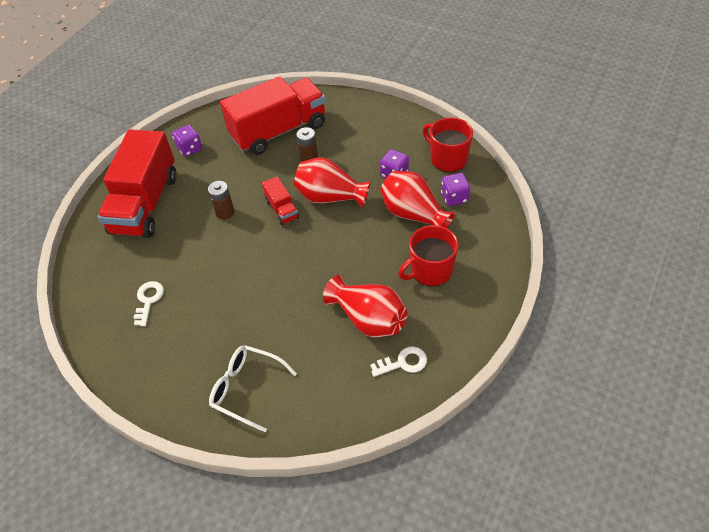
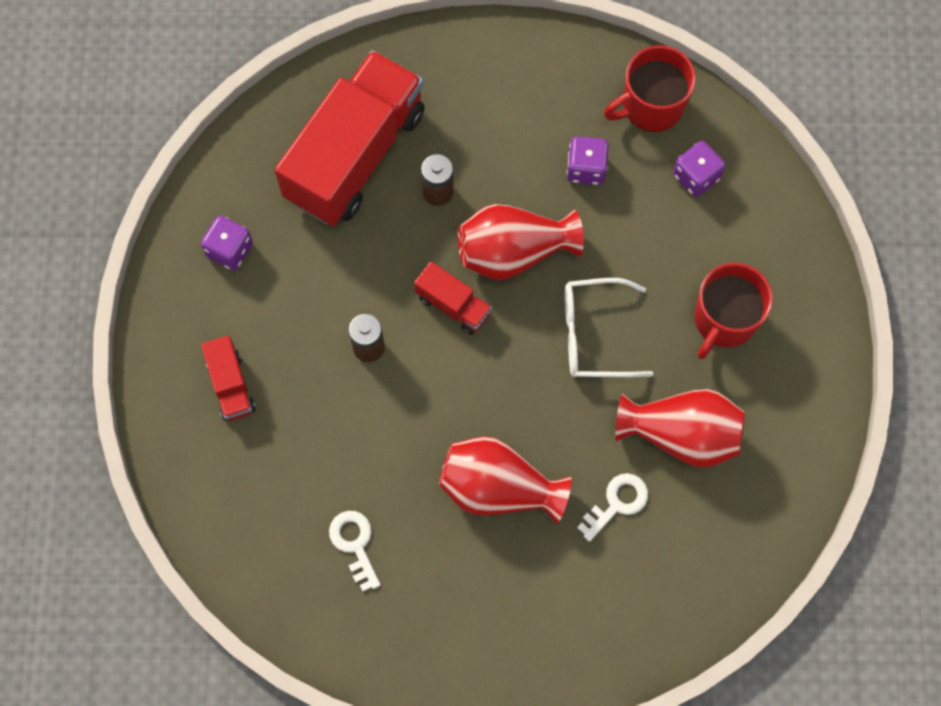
camera: 30 degrees left, 20 degrees up
red truck [98,129,176,238] -> red truck [201,336,256,421], size x0.44
white glasses [209,345,297,432] -> white glasses moved to [565,278,654,377]
white key [370,347,427,377] -> white key moved to [577,473,648,542]
red vase [380,171,455,228] -> red vase moved to [439,436,572,524]
red mug [423,117,473,172] -> red mug turned 45 degrees counterclockwise [604,45,696,132]

